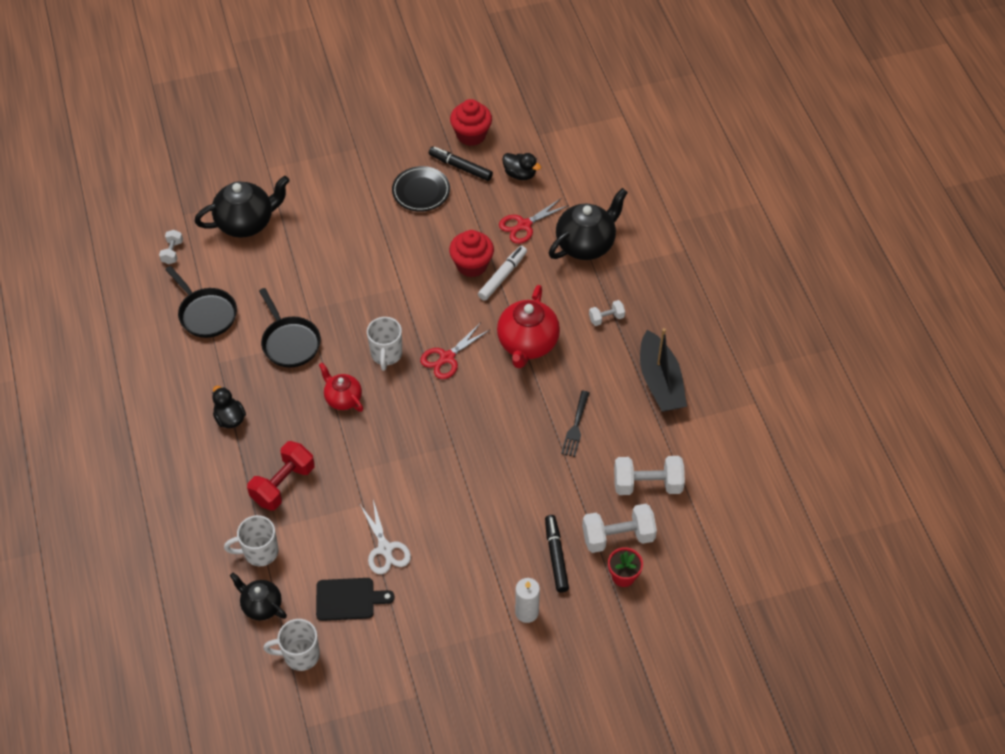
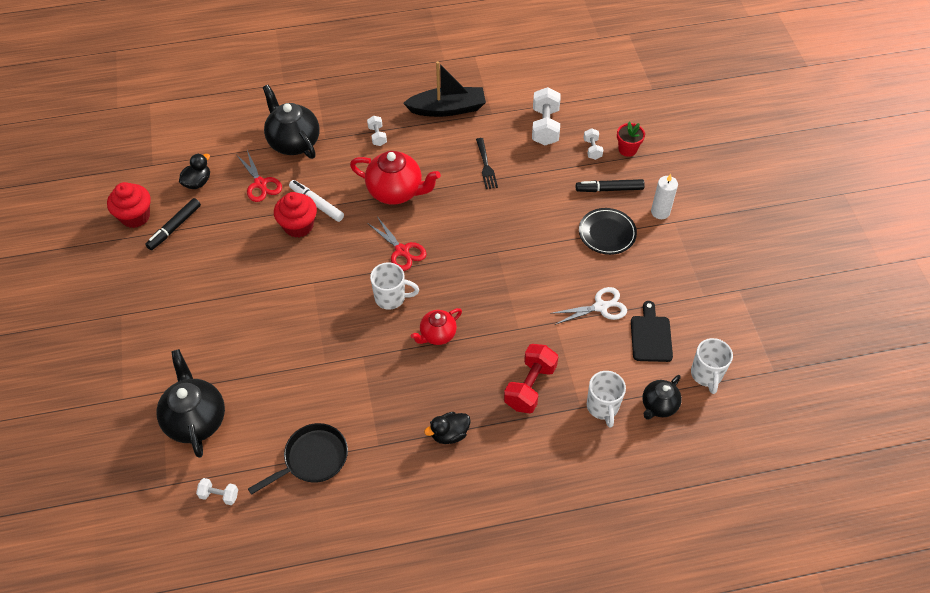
camera: 85 degrees left, 0 degrees up
red dumbbell [247,441,315,511] -> red dumbbell turned 75 degrees clockwise [504,344,558,413]
black pan [259,288,321,368] -> none
black plate [392,166,450,212] -> black plate moved to [579,208,637,255]
black fork [561,391,589,457] -> black fork turned 60 degrees clockwise [476,138,498,189]
white dumbbell [582,504,657,553] -> white dumbbell [584,128,603,160], size x0.53

